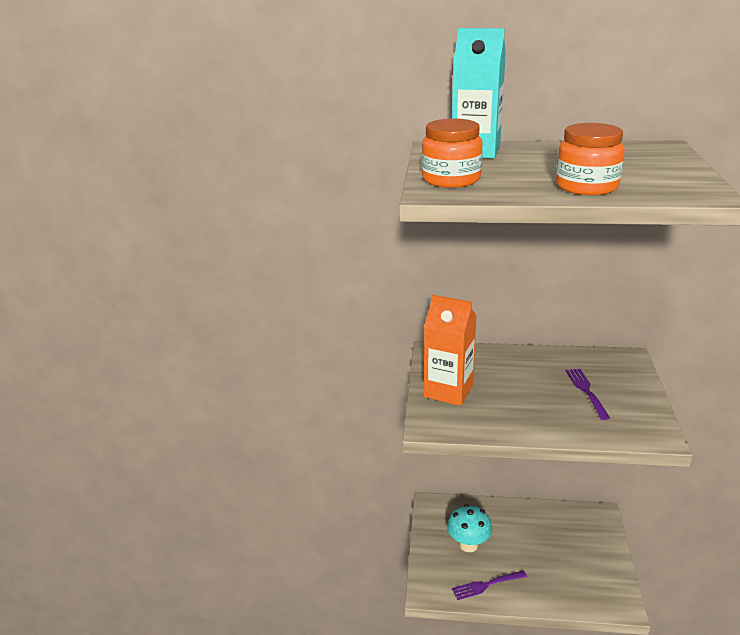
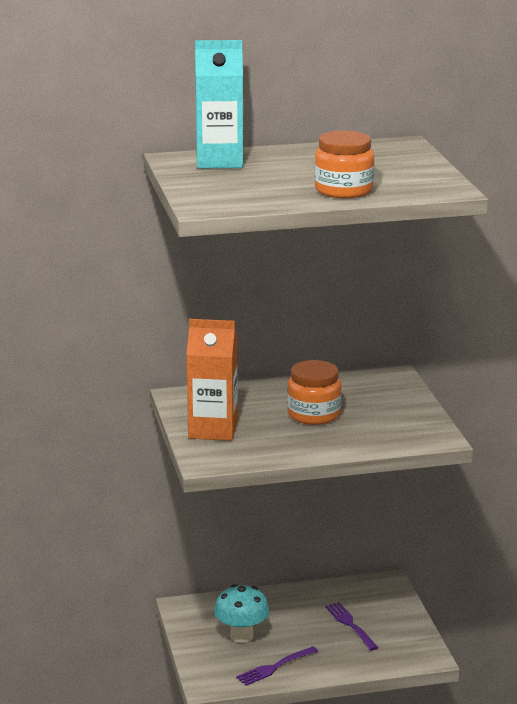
camera: 20 degrees left, 5 degrees down
orange jar [422,119,483,188] -> orange jar moved to [287,360,342,425]
purple fork [566,369,610,420] -> purple fork moved to [325,602,378,651]

